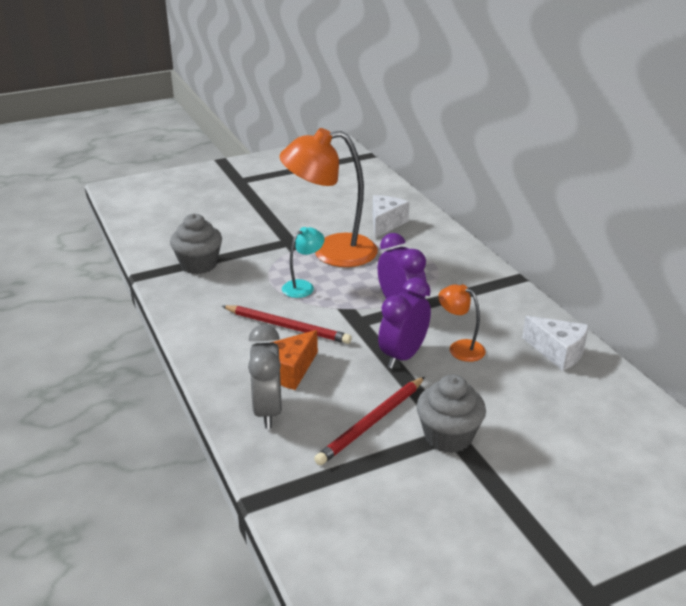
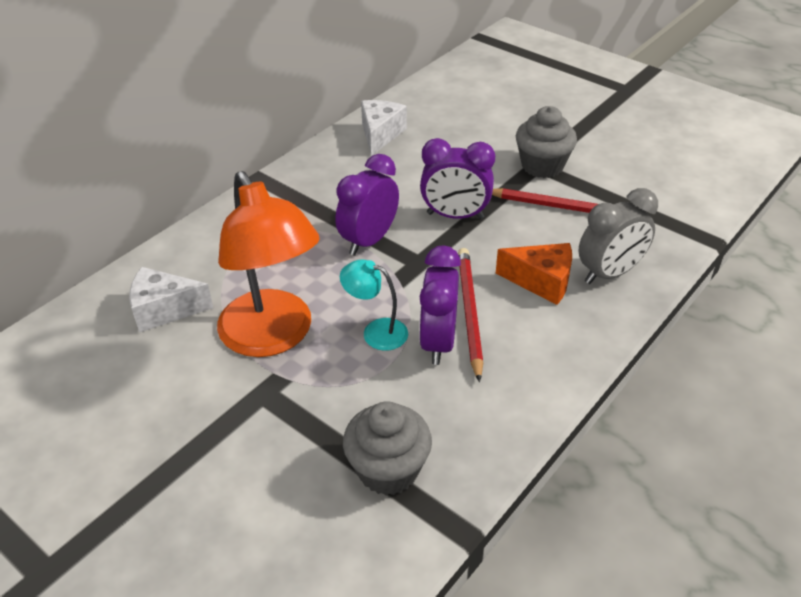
camera: 115 degrees left, 10 degrees up
orange lamp [438,284,486,362] -> none
none -> purple clock [419,246,461,365]

